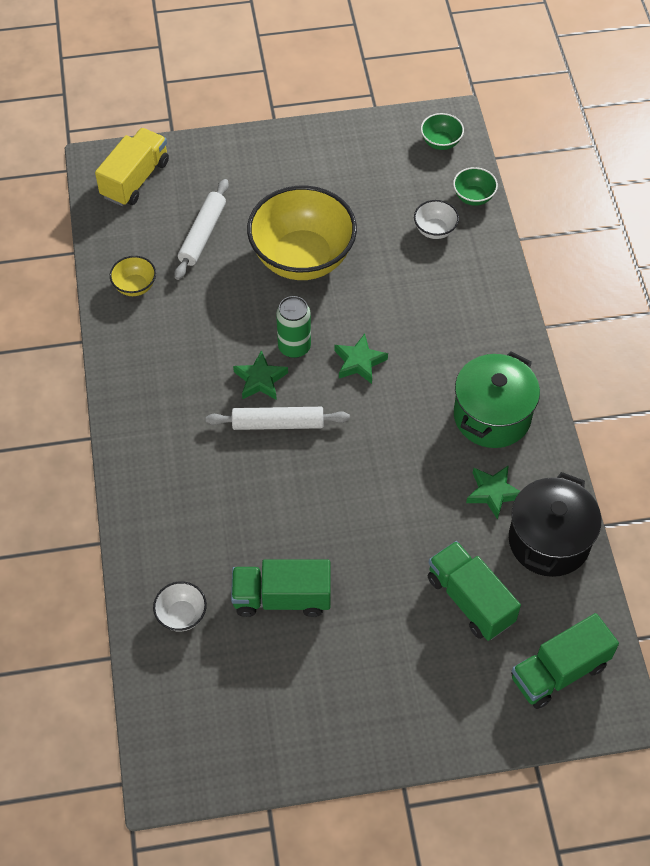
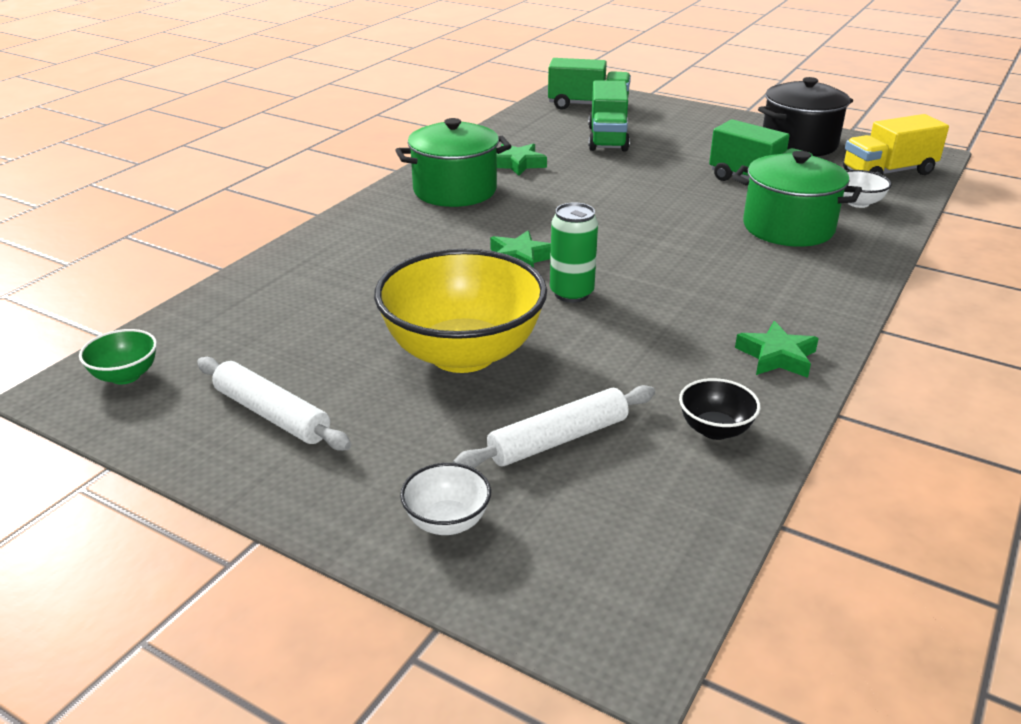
camera: 140 degrees left, 25 degrees down
yellow truck [95,128,169,206] -> yellow truck moved to [843,114,949,175]
yellow bowl [110,256,156,296] -> black bowl [679,378,760,440]
white rolling pin [206,407,350,430] -> white rolling pin moved to [197,357,351,451]
green star [233,350,288,400] -> green star moved to [735,321,819,378]
white bowl [414,200,459,239] -> white bowl moved to [400,463,491,535]
green bowl [453,167,498,206] -> none
black pot [509,472,601,577] -> black pot moved to [758,77,853,156]
none -> green pot [733,151,862,247]

